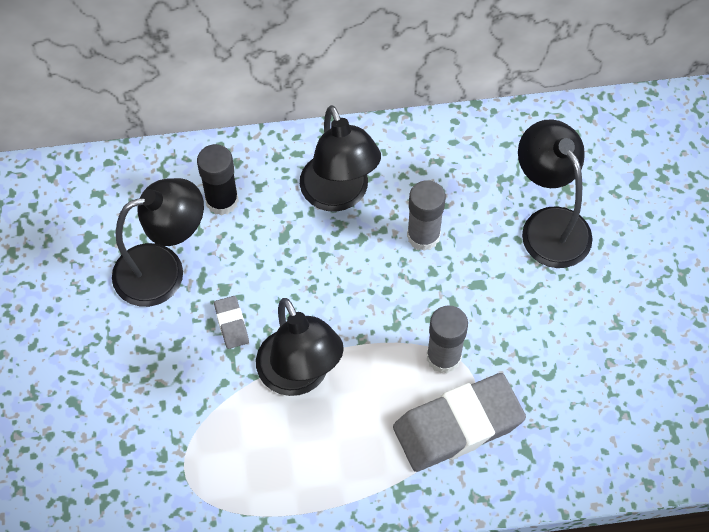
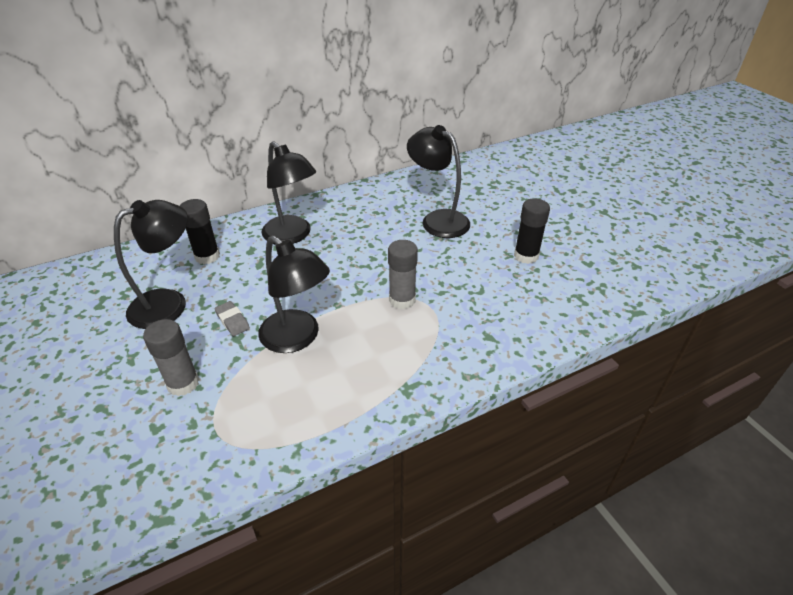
camera: 20 degrees left, 20 degrees down
grey eraser [393,373,526,472] -> none
grey glue stick [407,180,446,251] -> grey glue stick moved to [143,319,199,396]
none -> black glue stick [514,198,550,264]

